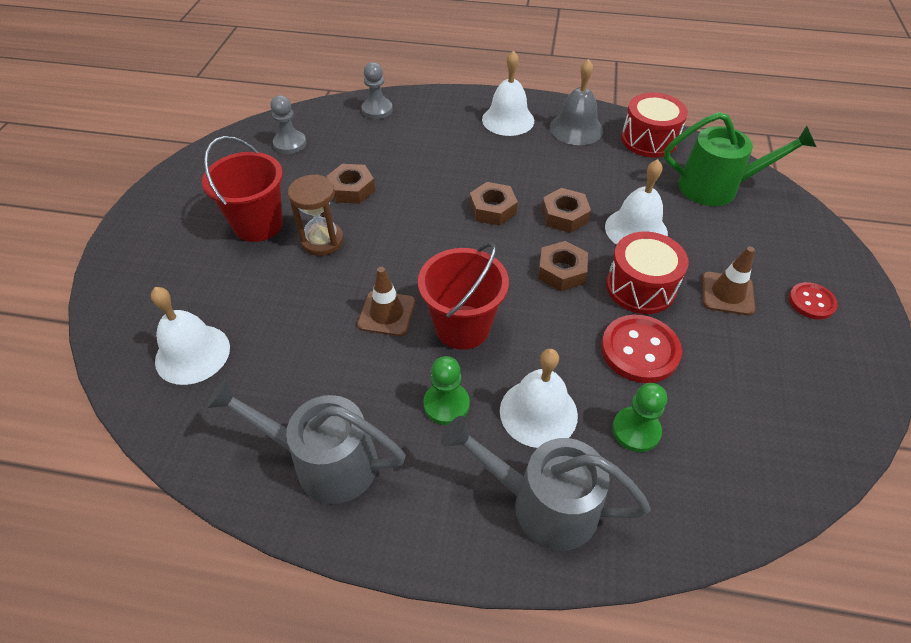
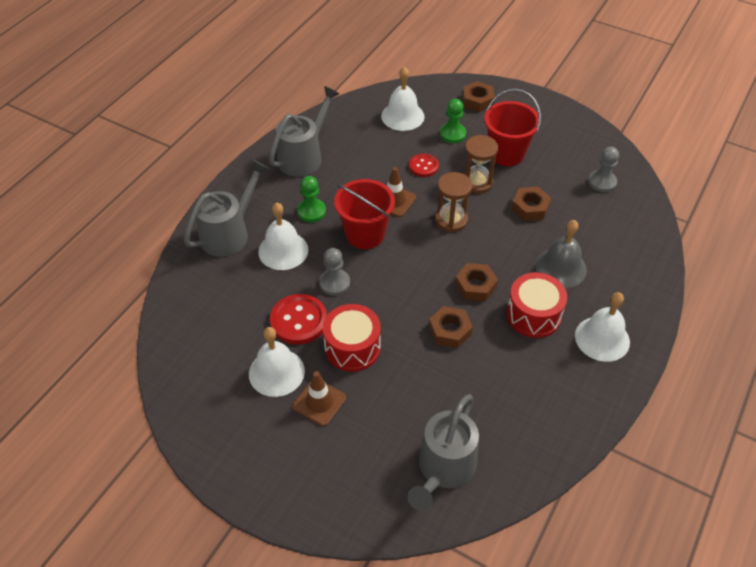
camera: 110 degrees right, 0 degrees up
grey pawn [362,62,393,119] -> grey pawn moved to [319,248,350,296]
brown nut [538,241,588,291] -> brown nut moved to [462,81,495,112]
grey bell [550,59,603,145] -> grey bell moved to [536,220,587,288]
white bell [605,159,668,245] -> white bell moved to [249,327,305,397]
green pawn [612,383,667,452] -> green pawn moved to [440,99,466,143]
red drum [621,93,688,157] -> red drum moved to [506,272,567,338]
green watering can [664,112,816,206] -> grey watering can [408,394,479,511]
red button [789,282,838,320] -> red button moved to [409,154,439,177]
none -> brown hourglass [435,172,472,232]

